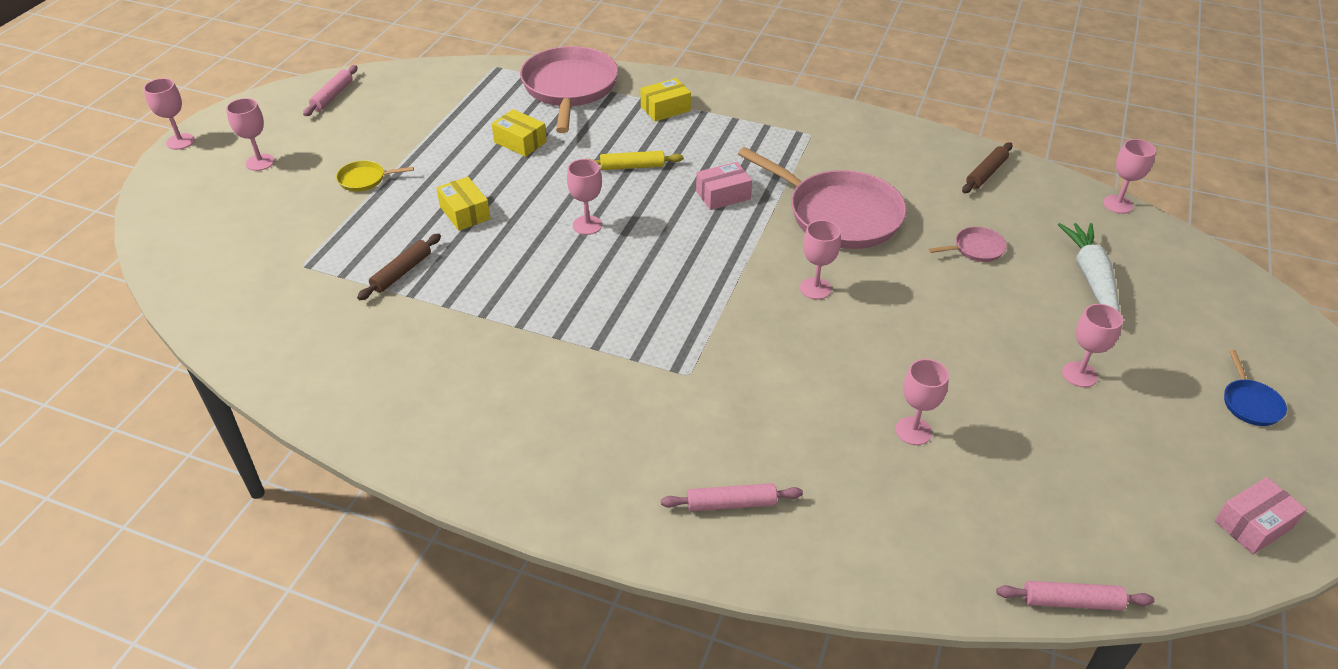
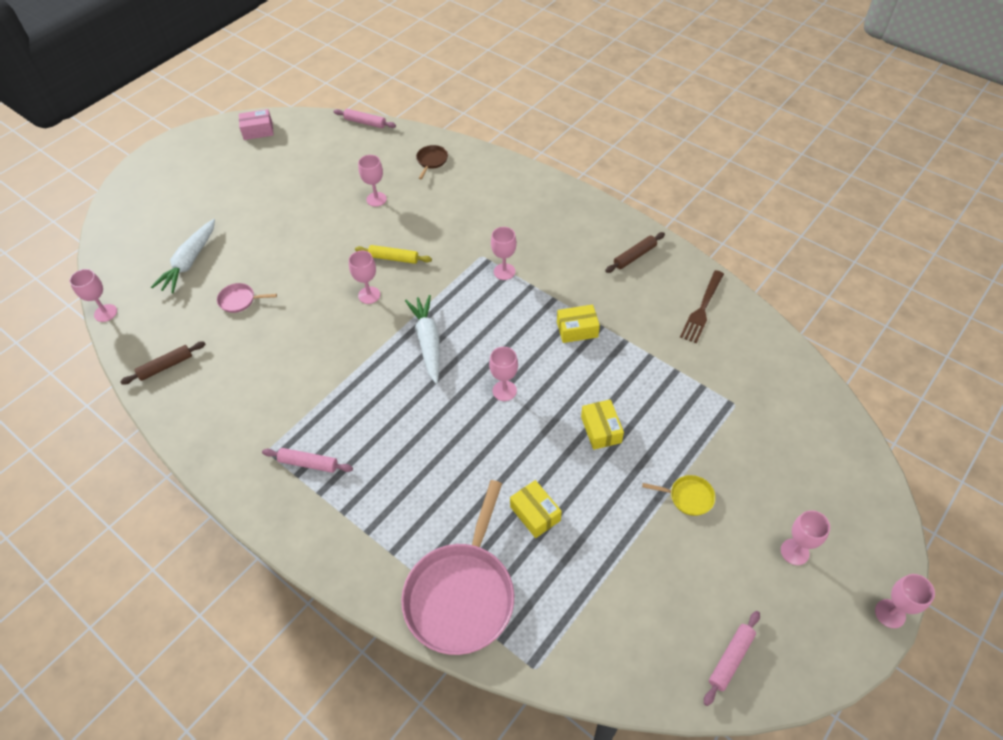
camera: 160 degrees left, 10 degrees up
brown rolling pin [357,233,441,300] -> brown rolling pin moved to [605,232,665,273]
yellow rolling pin [590,151,683,170] -> yellow rolling pin moved to [355,245,432,264]
yellow box [641,78,691,121] -> yellow box moved to [557,304,600,343]
pink rolling pin [661,483,803,511] -> pink rolling pin moved to [262,448,353,473]
pink box [696,162,752,210] -> none
pink pan [738,147,907,249] -> none
pink goblet [1062,304,1123,387] -> pink goblet moved to [491,227,517,280]
blue pan [1224,350,1287,426] -> none
none -> white carrot [405,295,440,384]
none -> brown pan [416,145,448,179]
none -> brown fork [680,270,724,343]

